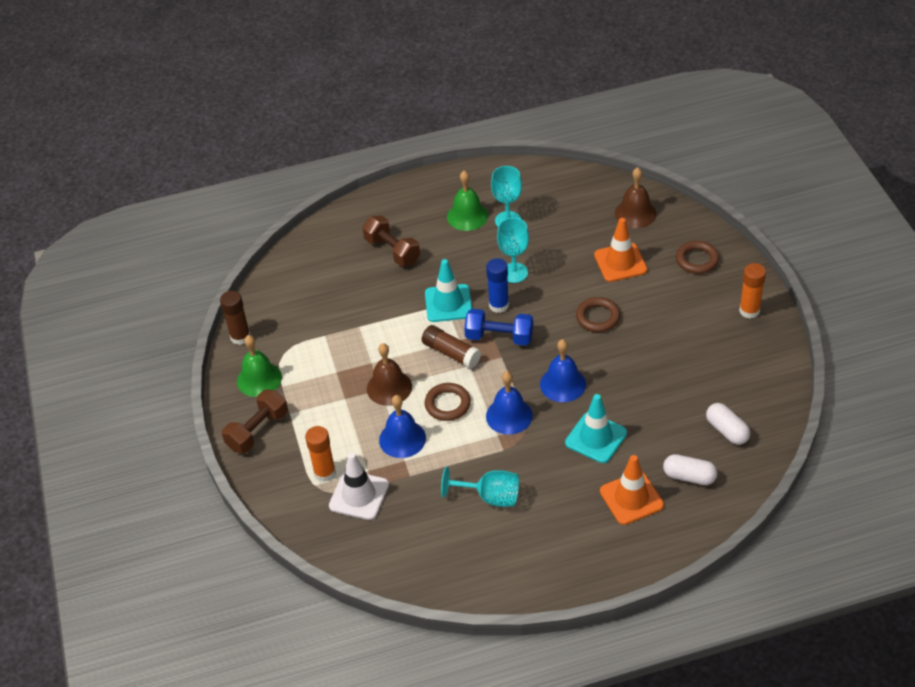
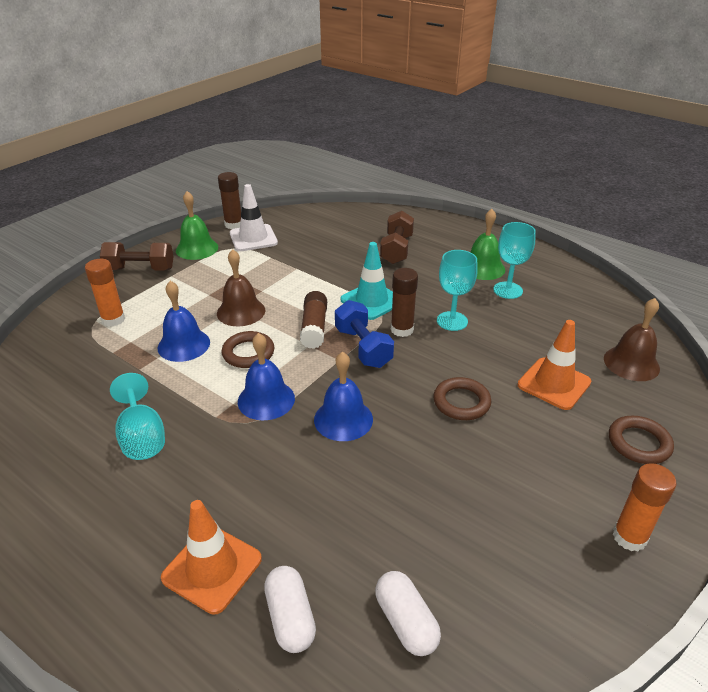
camera: 50 degrees right, 10 degrees down
white traffic cone [329,453,389,520] -> white traffic cone moved to [230,184,278,251]
blue glue stick [486,258,509,313] -> brown glue stick [391,268,418,337]
turquoise traffic cone [565,394,627,463] -> none
white capsule [706,403,750,445] -> white capsule turned 45 degrees counterclockwise [375,571,441,656]

